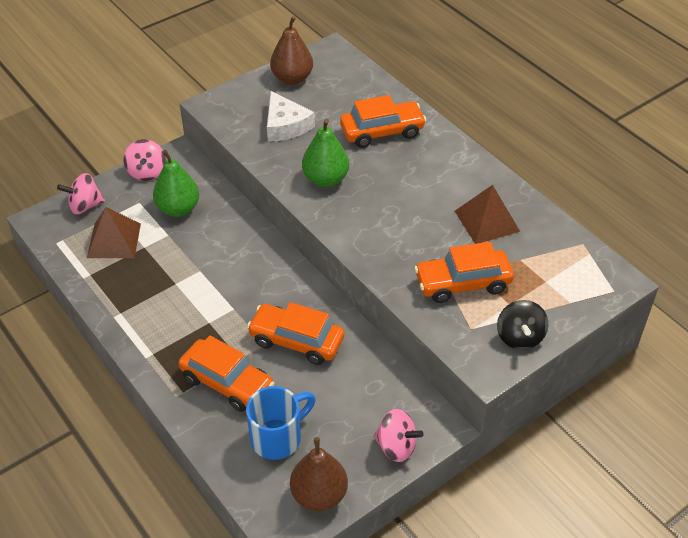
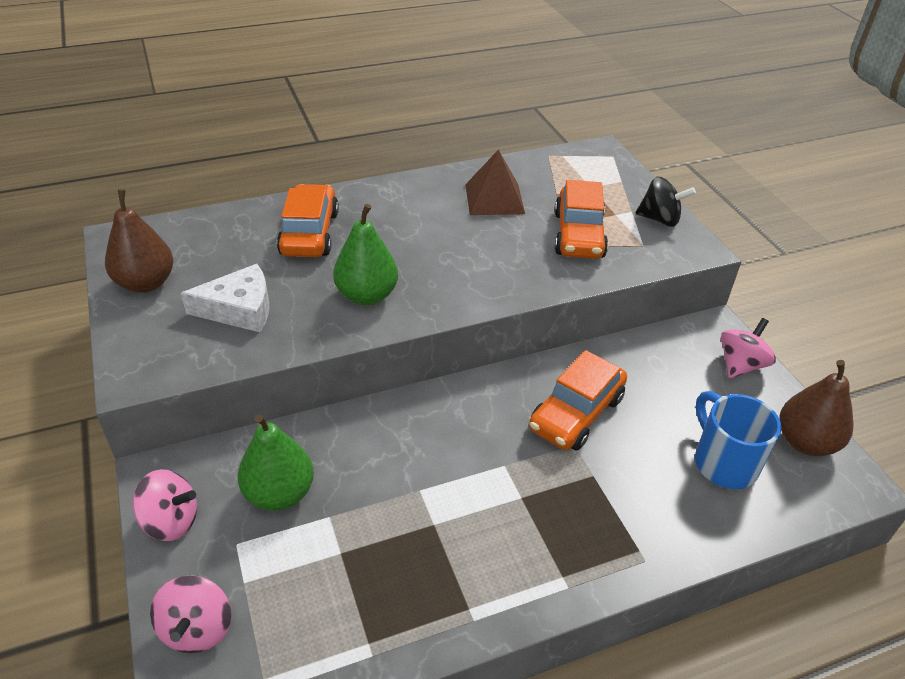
camera: 75 degrees left, 5 degrees down
brown pyramid [87,207,141,258] -> none
orange car [179,336,274,412] -> none

